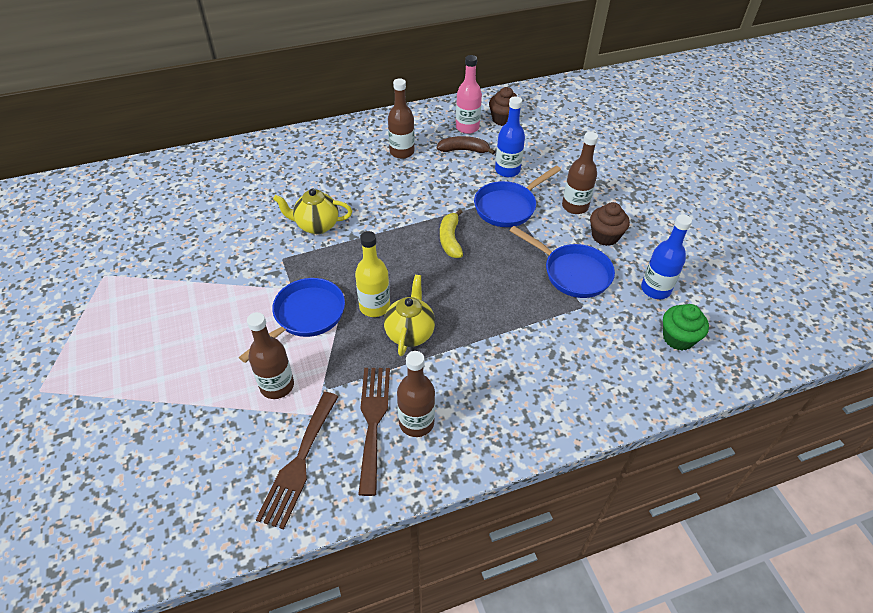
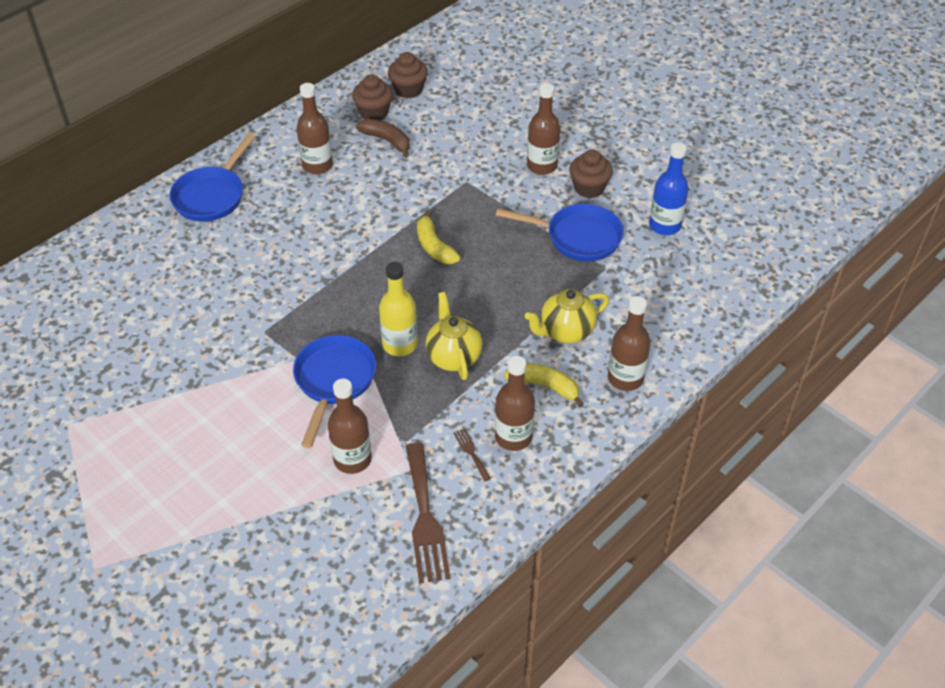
camera: 25 degrees left, 0 degrees up
yellow teapot [273,189,352,234] -> yellow teapot moved to [525,289,609,343]
brown fork [358,368,390,496] -> brown fork [453,428,491,481], size x0.43
brown banana [437,136,495,155] -> brown banana turned 60 degrees clockwise [356,119,410,158]
pink bottle [456,55,482,134] -> brown cupcake [352,74,393,120]
blue pan [474,166,561,227] -> blue pan moved to [170,133,256,222]
blue bottle [495,96,525,177] -> none
green cupcake [663,304,709,350] -> none
none -> yellow banana [504,363,584,408]
none -> brown bottle [608,296,651,391]

